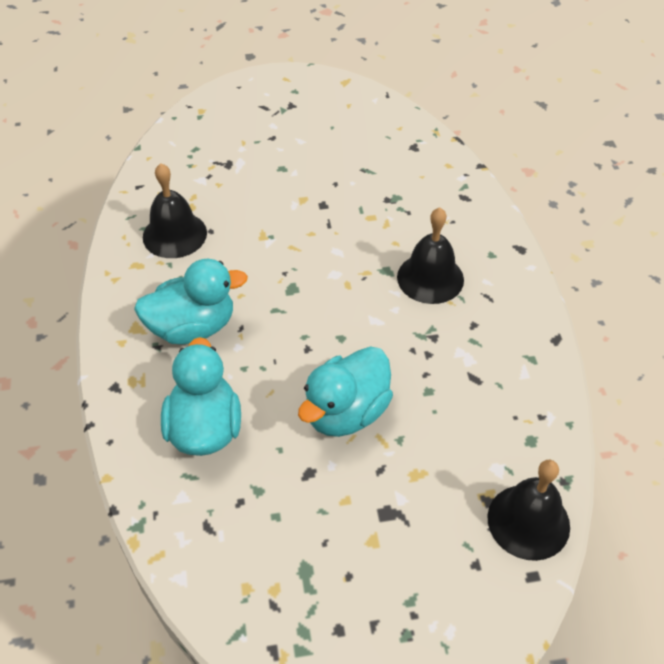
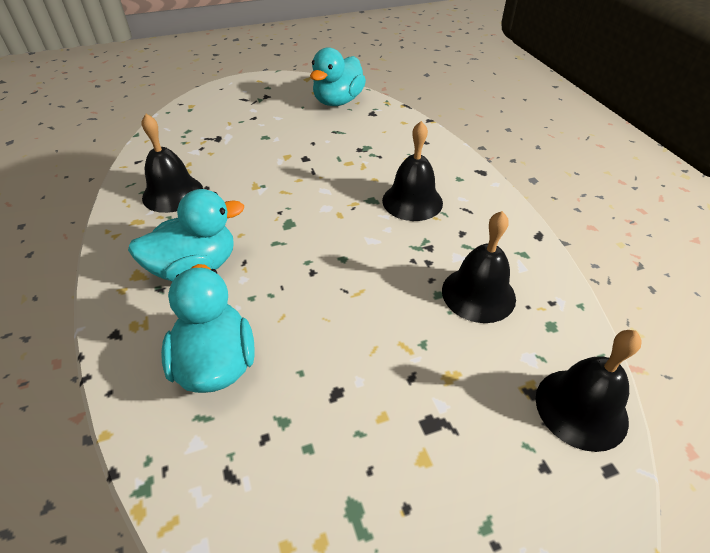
camera: 10 degrees left, 5 degrees down
turquoise duck [298,346,393,437] -> turquoise duck moved to [310,47,366,106]
none -> black bell [442,211,516,323]

